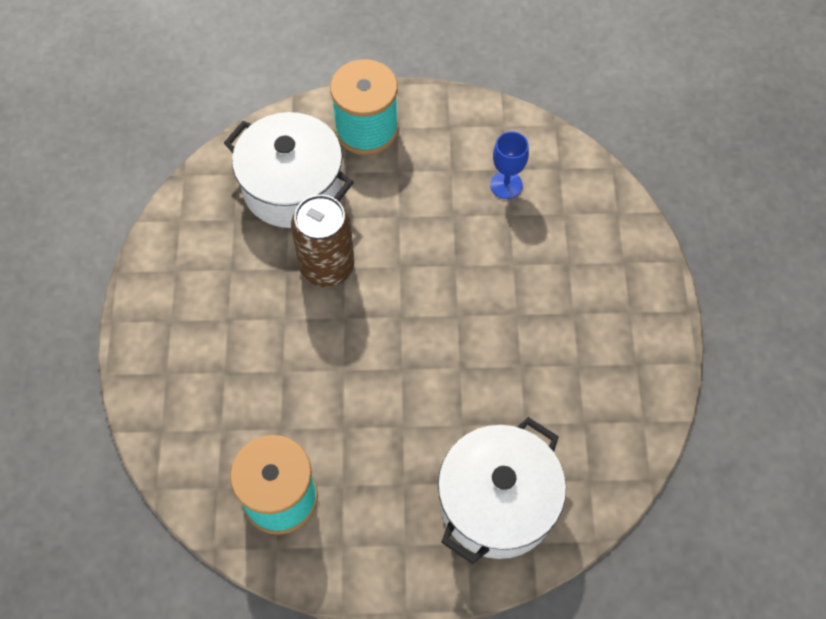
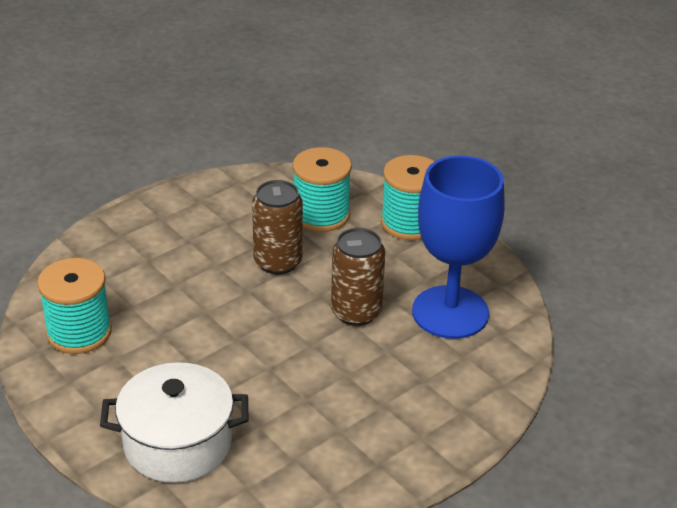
camera: 50 degrees right, 25 degrees down
white pot [224,112,354,228] -> turquoise spool [293,147,352,232]
blue goblet [490,131,529,199] -> blue goblet [412,155,505,339], size x2.46
none -> brown can [331,228,385,326]

